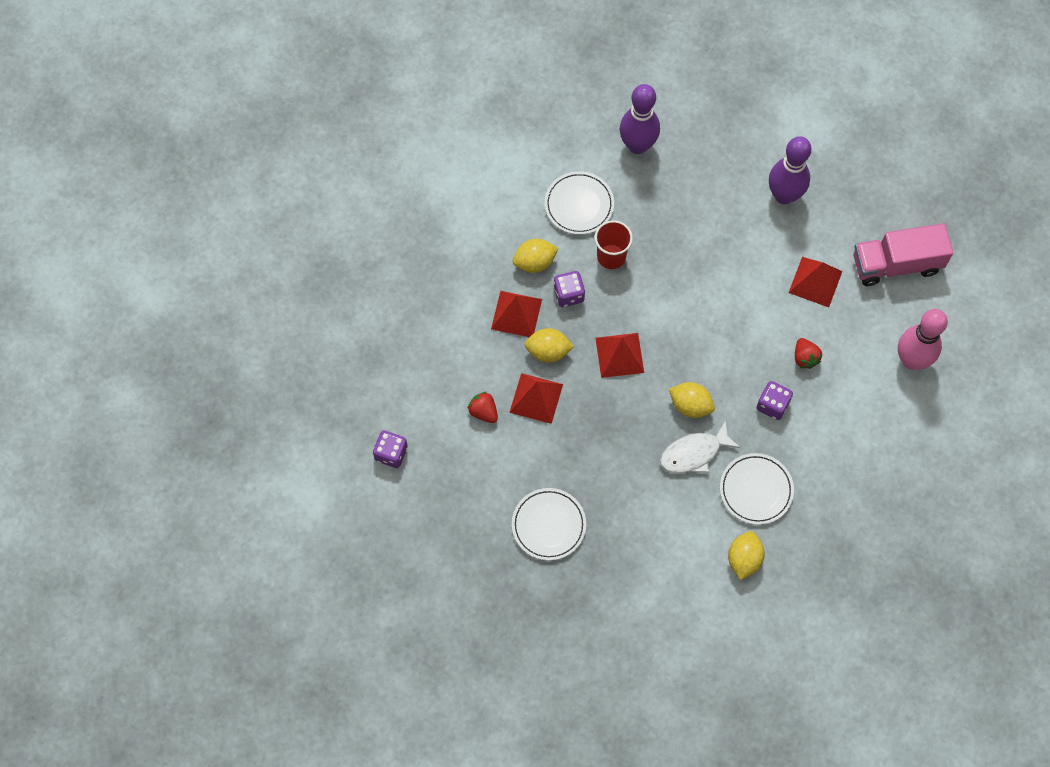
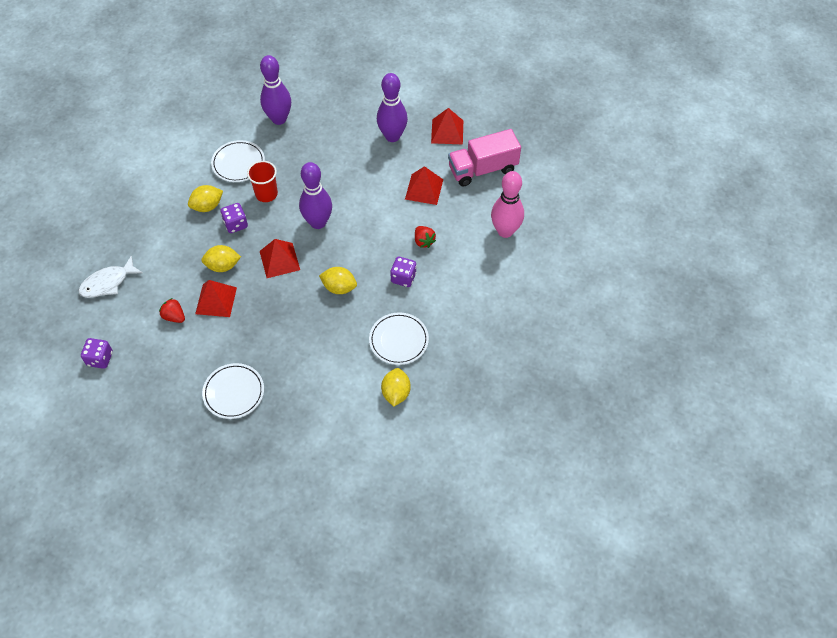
camera: 10 degrees left, 10 degrees down
red pyramid [491,291,542,337] -> red pyramid moved to [431,108,463,144]
white fish [660,420,741,473] -> white fish moved to [78,255,143,298]
none -> purple bowling pin [299,162,332,229]

